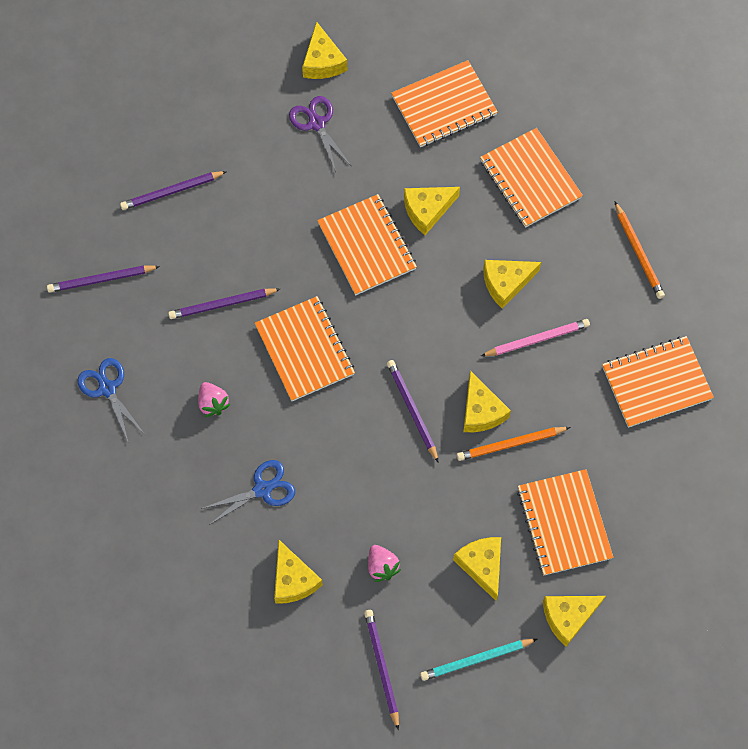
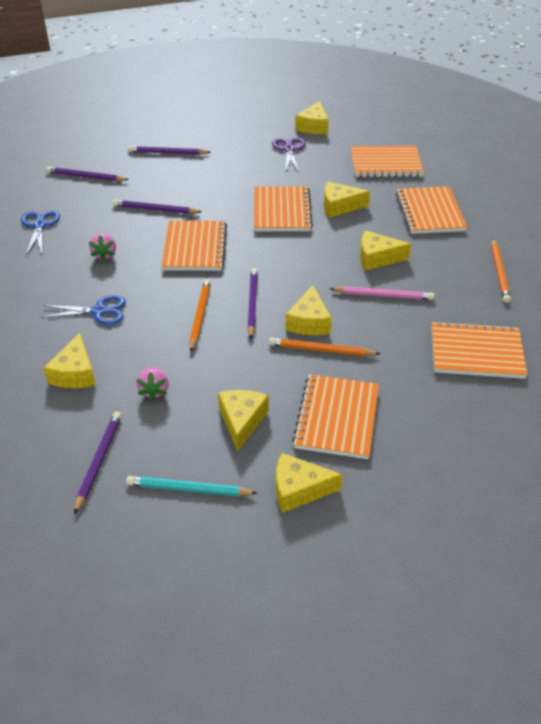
camera: 25 degrees right, 25 degrees down
none -> orange pencil [189,279,211,352]

